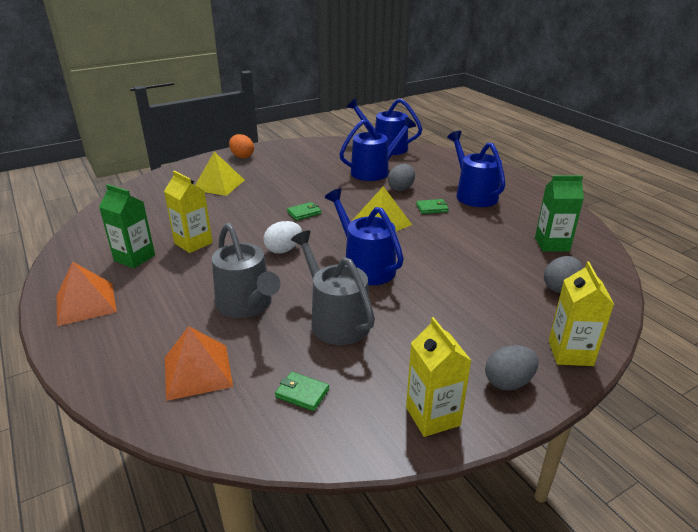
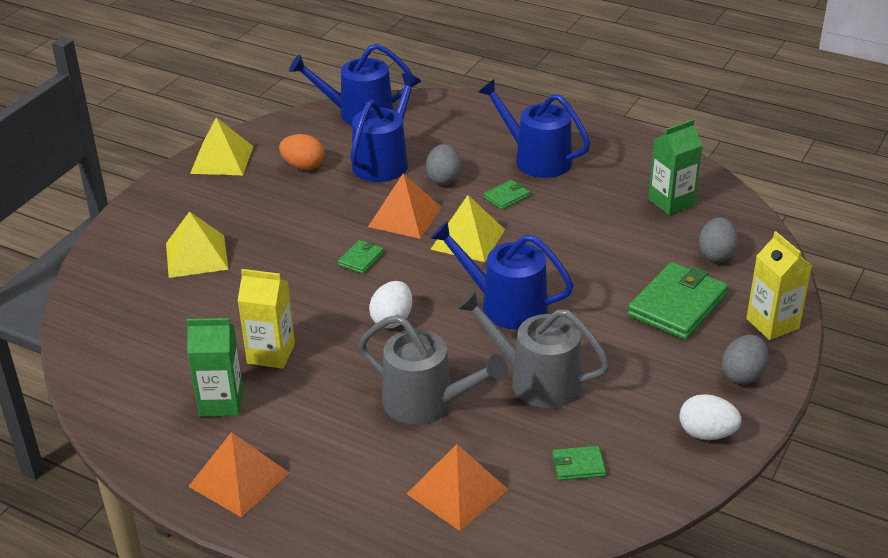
camera: 30 degrees left, 5 degrees up
orange egg [229,134,254,158] -> orange egg moved to [279,134,325,170]
yellow carton [406,317,472,437] -> white egg [680,394,742,440]
none -> yellow pyramid [190,117,253,175]
none -> orange pyramid [368,173,442,239]
none -> green wallet [628,262,728,340]

